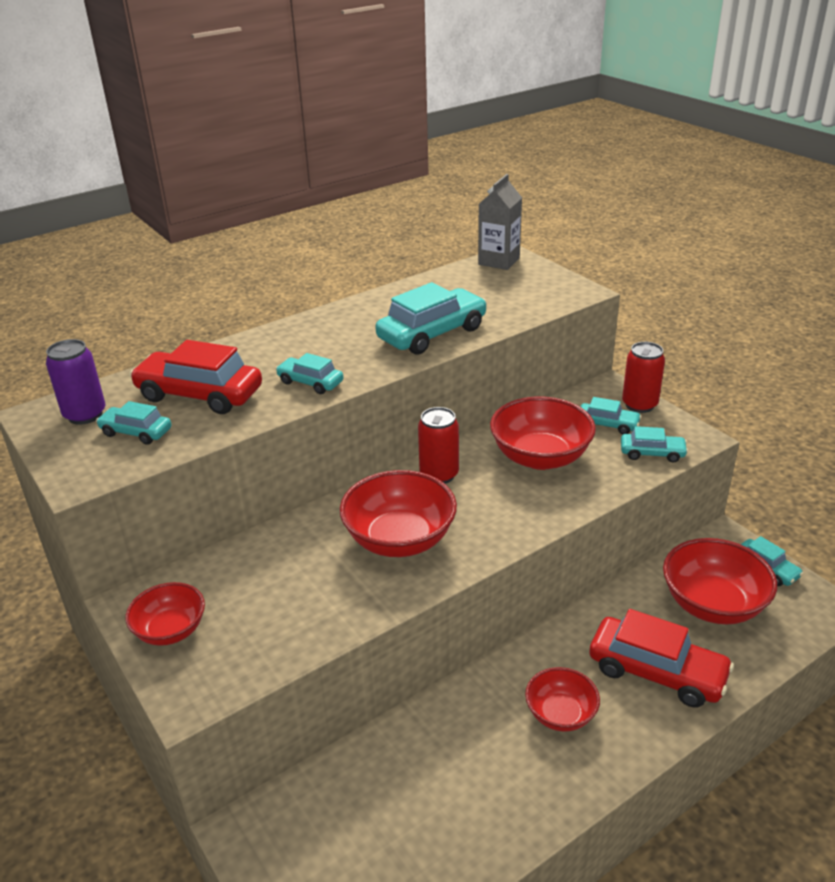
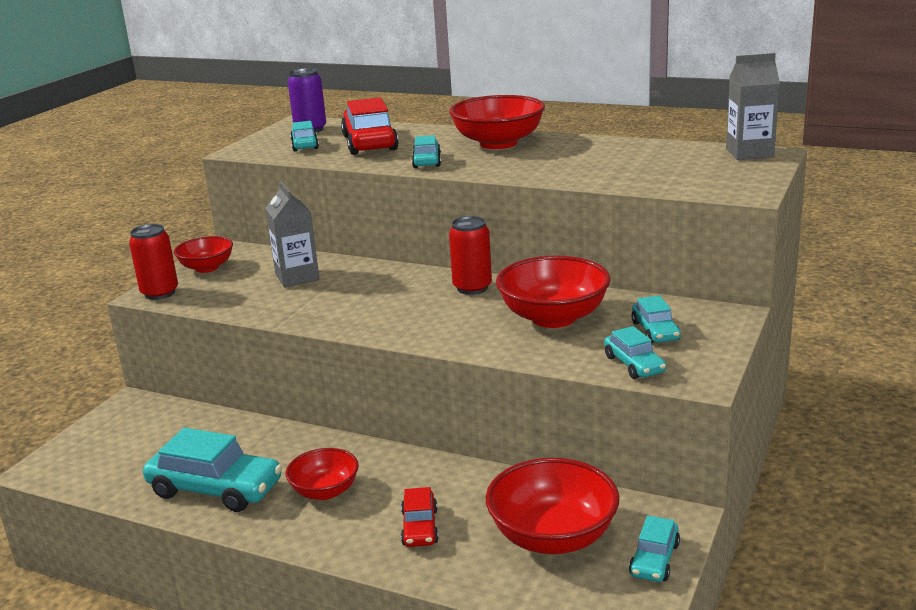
camera: 60 degrees right, 10 degrees down
red bowl [340,470,457,557] -> red bowl moved to [449,95,545,149]
turquoise car [375,282,487,355] -> turquoise car moved to [143,428,282,512]
red car [589,609,734,708] -> red car [401,487,439,547], size x0.54
red can [622,342,665,413] -> red can moved to [129,224,178,300]
none -> grey carton [265,181,320,287]

